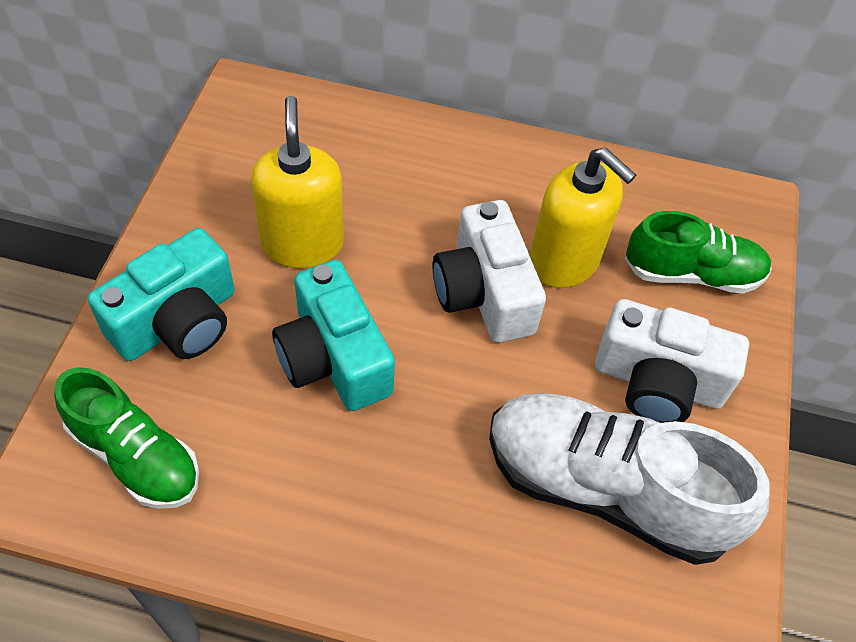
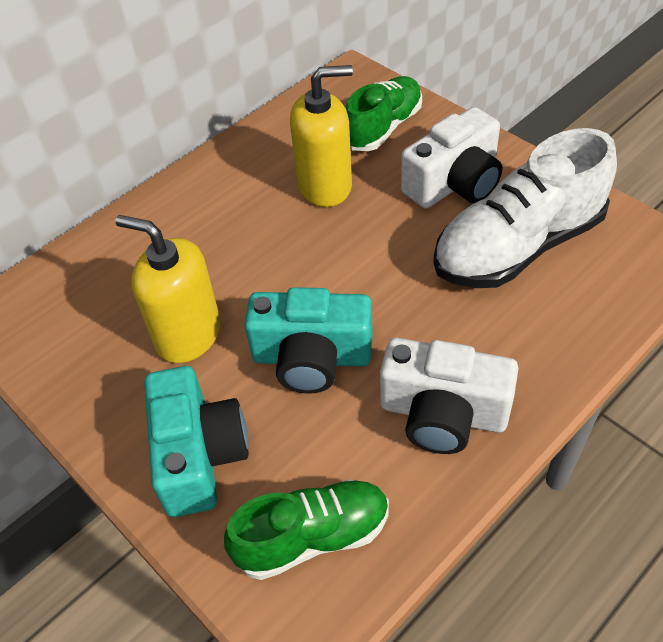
camera: 50 degrees left, 5 degrees down
white camera [432,200,546,343] -> white camera moved to [380,338,518,454]

